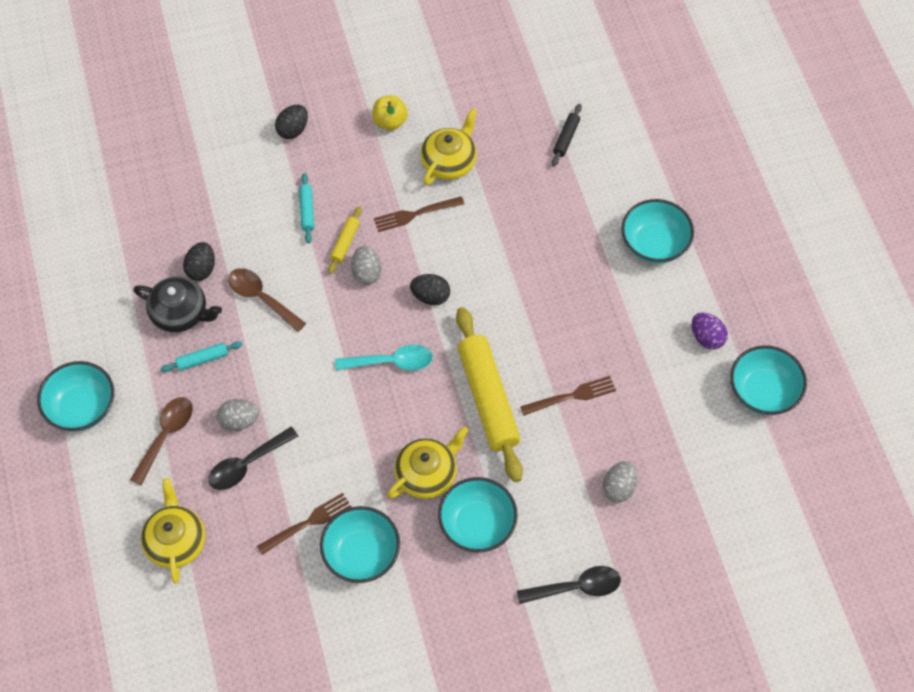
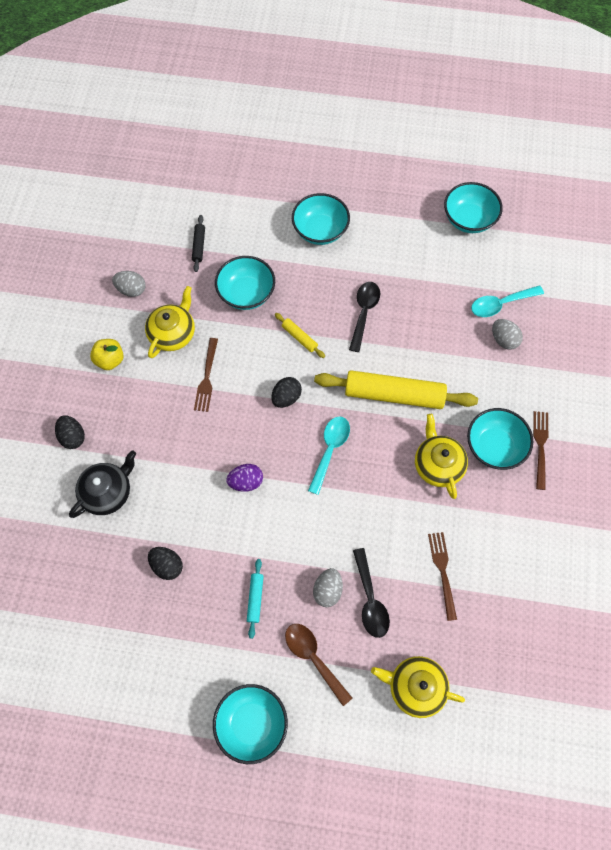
camera: 65 degrees left, 5 degrees up
black teapot [133,277,222,332] -> black teapot moved to [69,450,136,518]
brown spoon [228,268,306,332] -> none
turquoise rolling pin [299,173,314,243] -> none
turquoise bowl [320,506,400,583] -> turquoise bowl moved to [215,256,275,310]
yellow rolling pin [328,206,362,274] -> yellow rolling pin moved to [275,313,325,358]
grey egg [351,246,381,285] -> grey egg moved to [112,271,146,297]
yellow teapot [420,108,477,185] -> yellow teapot turned 60 degrees clockwise [145,286,195,358]
black spoon [517,566,621,604] -> black spoon moved to [349,282,380,352]
brown fork [520,376,616,415] -> brown fork moved to [533,411,548,490]
black rolling pin [552,104,582,166] -> black rolling pin turned 45 degrees clockwise [192,215,205,272]
purple egg [692,312,728,350] -> purple egg moved to [226,464,263,492]
none -> turquoise spoon [471,285,544,317]

